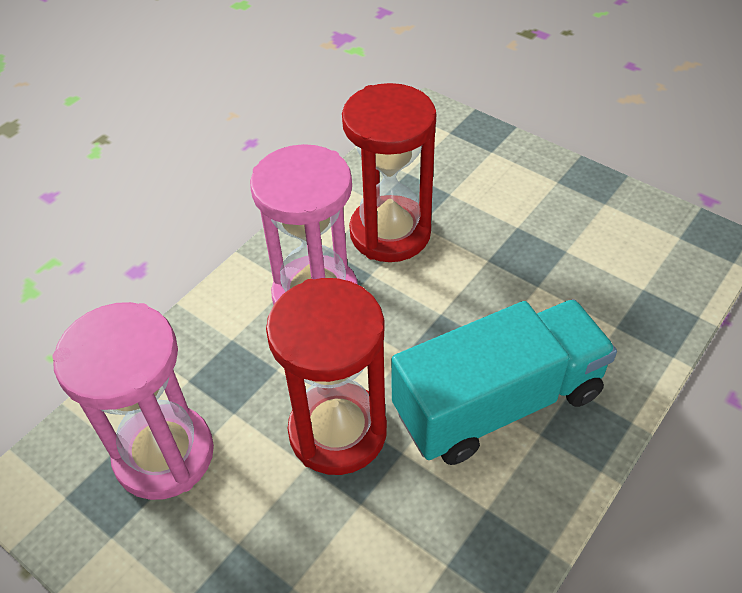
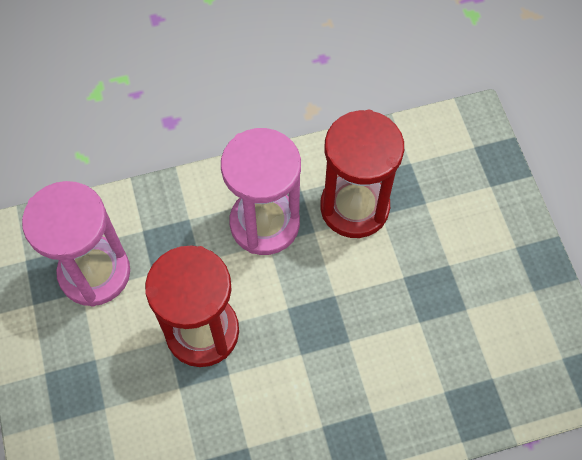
camera: 35 degrees right, 15 degrees up
turquoise truck [391,299,617,465] -> none

